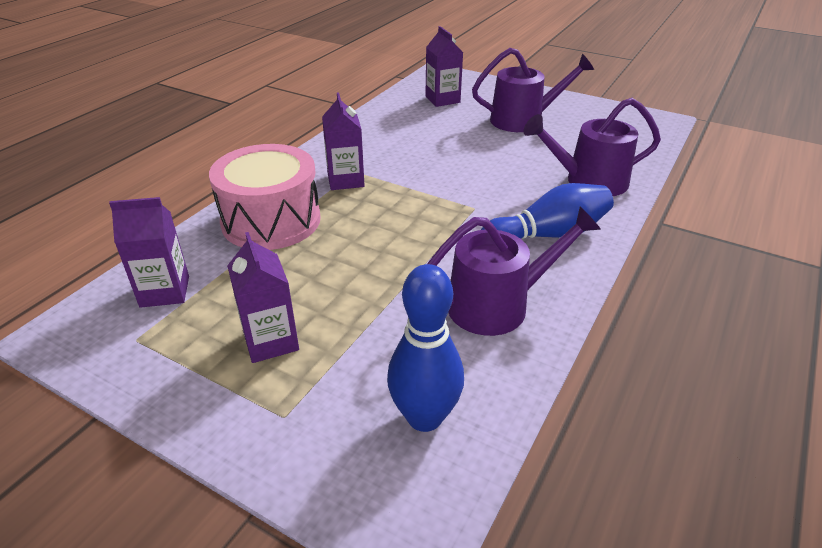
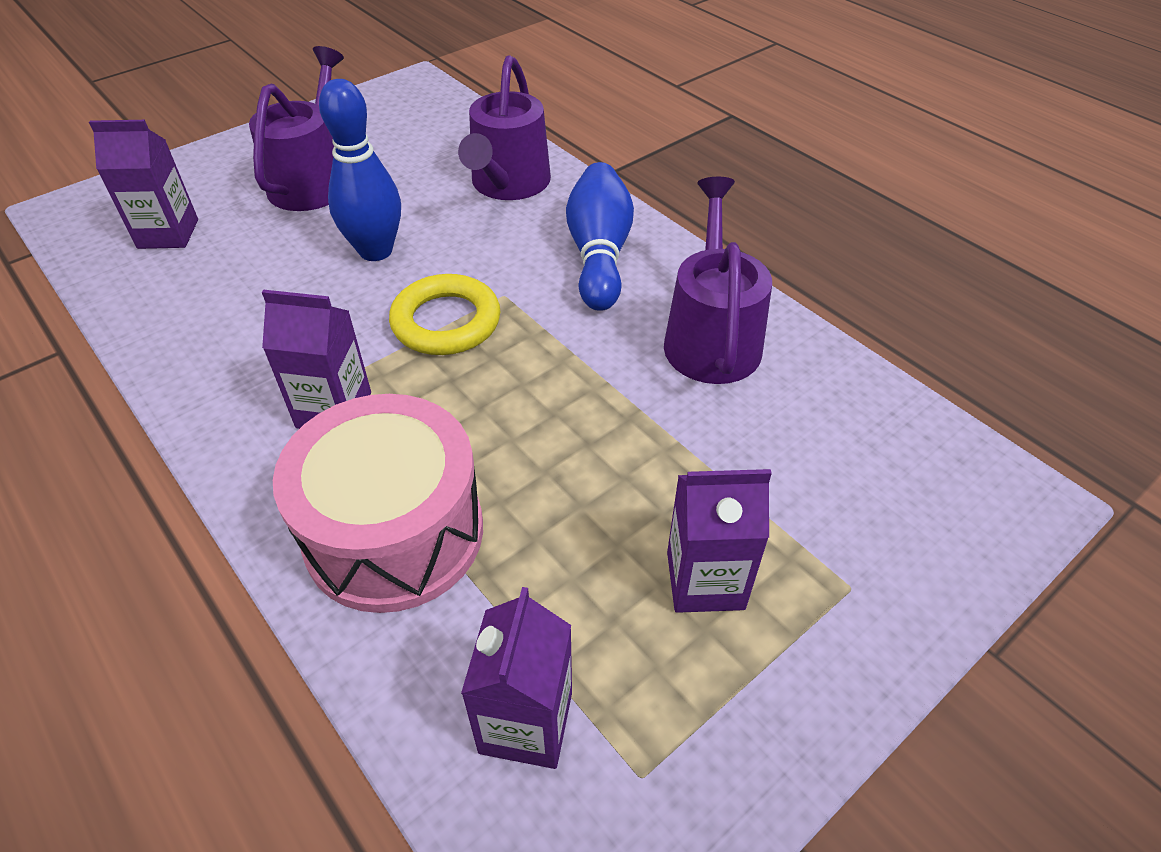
camera: 70 degrees left, 10 degrees up
blue bowling pin [387,264,464,432] -> blue bowling pin moved to [319,79,401,261]
none -> yellow ring [389,274,500,355]

